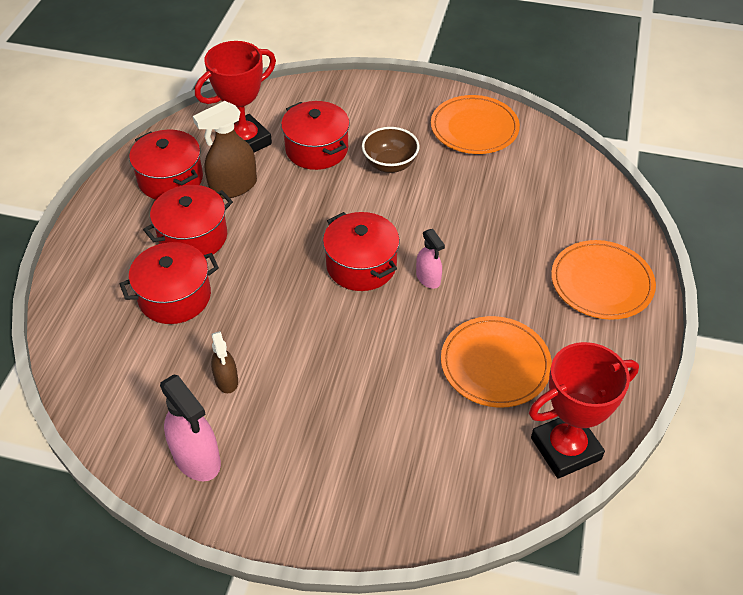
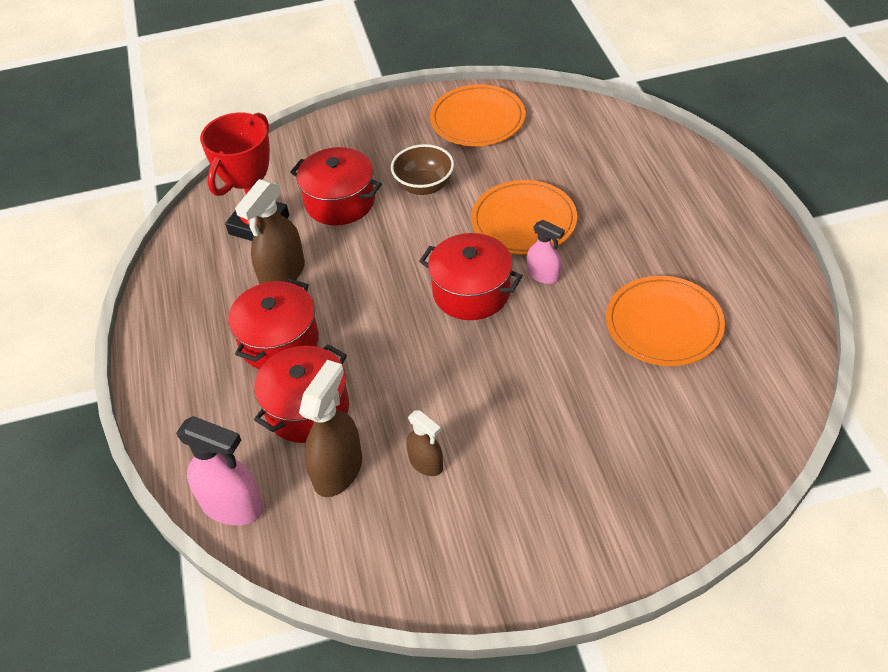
camera: 25 degrees left, 0 degrees up
red pot [129,130,203,200] -> none
pink spray bottle [160,374,221,481] -> pink spray bottle moved to [176,416,263,525]
red trophy [529,342,639,479] -> none
orange plate [551,240,656,320] -> orange plate moved to [471,180,577,255]
none -> brown spray bottle [299,360,362,497]

